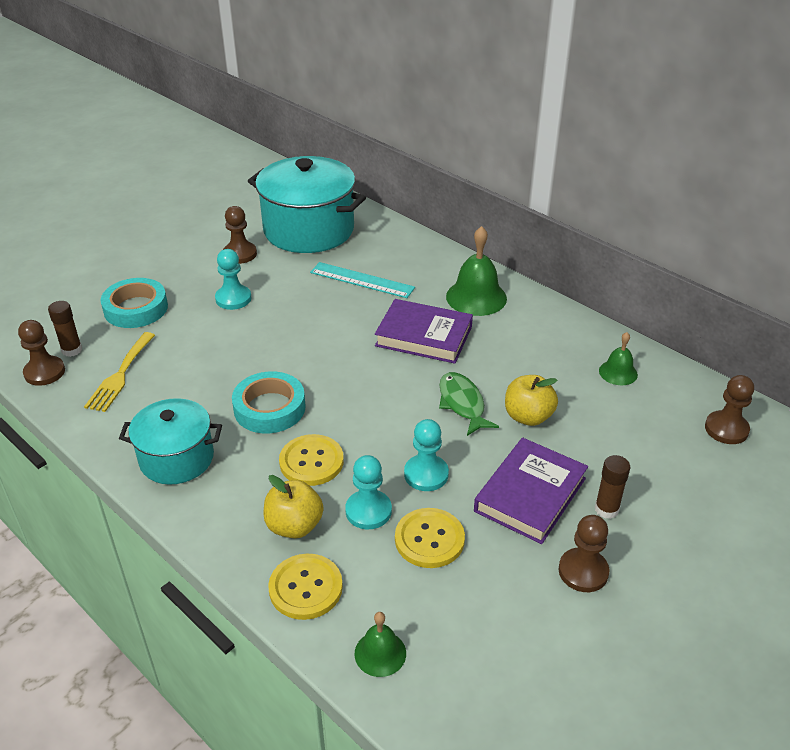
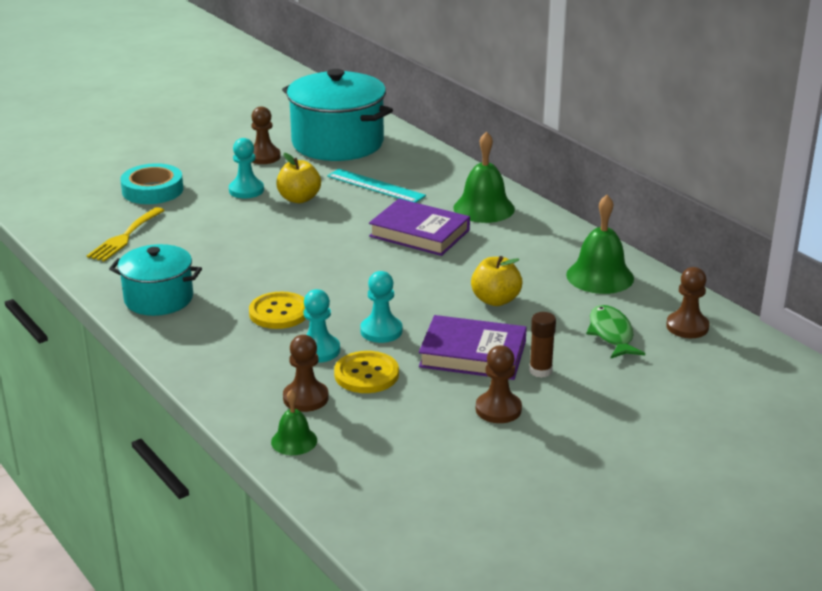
camera: 10 degrees right, 10 degrees down
brown pawn [18,320,65,386] -> brown pawn moved to [283,335,329,412]
brown glue stick [48,301,82,357] -> none
turquoise tape [232,371,306,433] -> none
yellow apple [264,475,324,538] -> yellow apple moved to [276,153,321,203]
yellow button [268,554,343,620] -> none
green fish [439,372,499,436] -> green fish moved to [586,305,645,358]
purple book [474,438,588,544] -> purple book turned 60 degrees clockwise [419,315,527,380]
green bell [599,332,638,385] -> green bell [566,195,634,294], size x1.76

